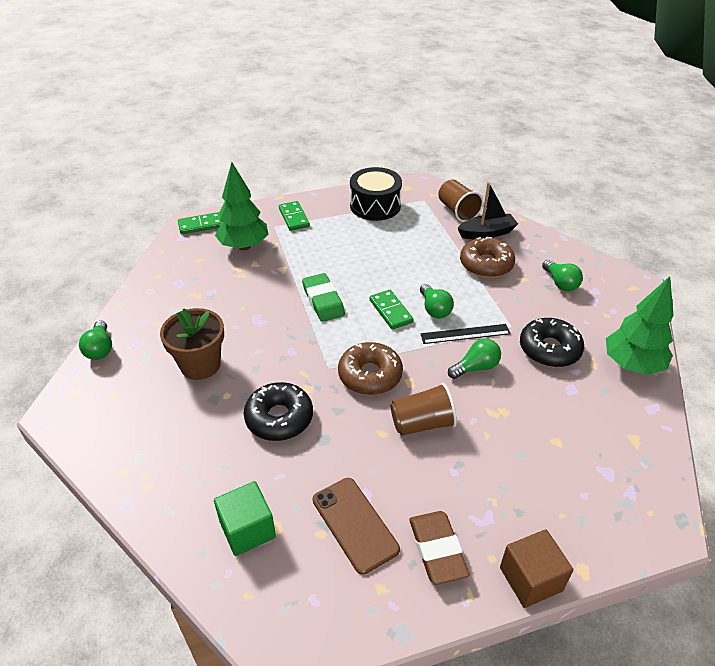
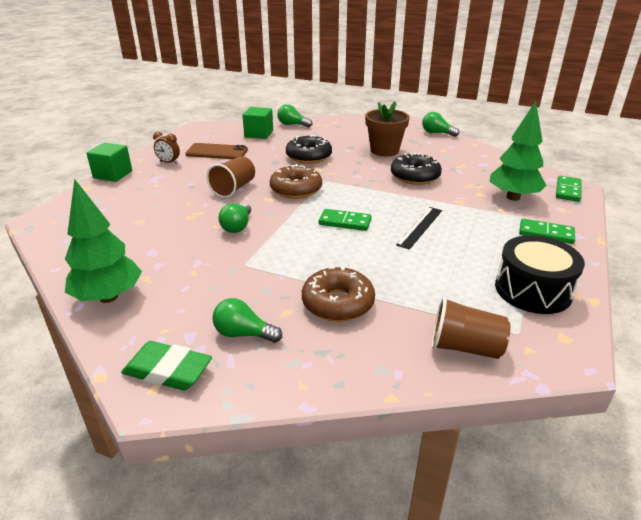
camera: 130 degrees right, 10 degrees down
green eraser [302,273,345,322] -> green eraser moved to [121,341,212,391]
brown eraser [409,511,470,585] -> brown clock [153,132,180,164]
green light bulb [420,284,454,319] -> green light bulb moved to [277,104,312,127]
black ruler [420,324,511,344] -> black ruler moved to [396,207,442,250]
black boat [457,182,518,239] -> none
brown cube [500,529,573,608] -> green cube [86,142,132,182]
black donut [520,318,584,367] -> black donut moved to [391,152,442,185]

